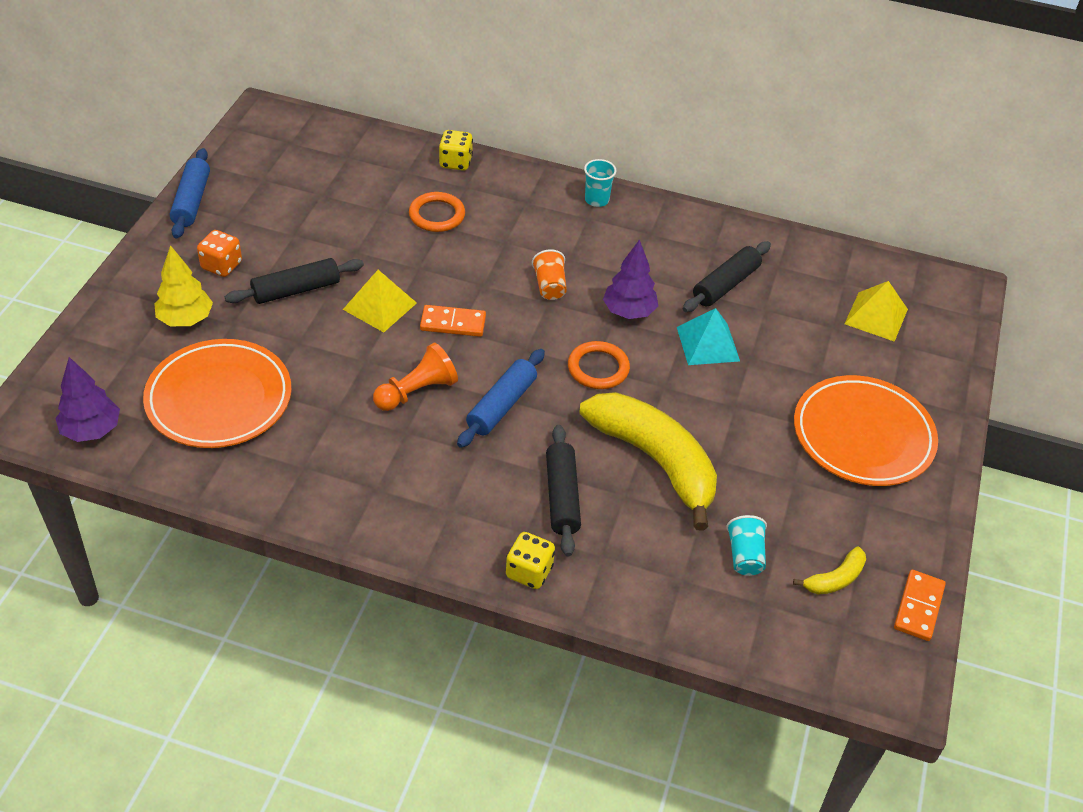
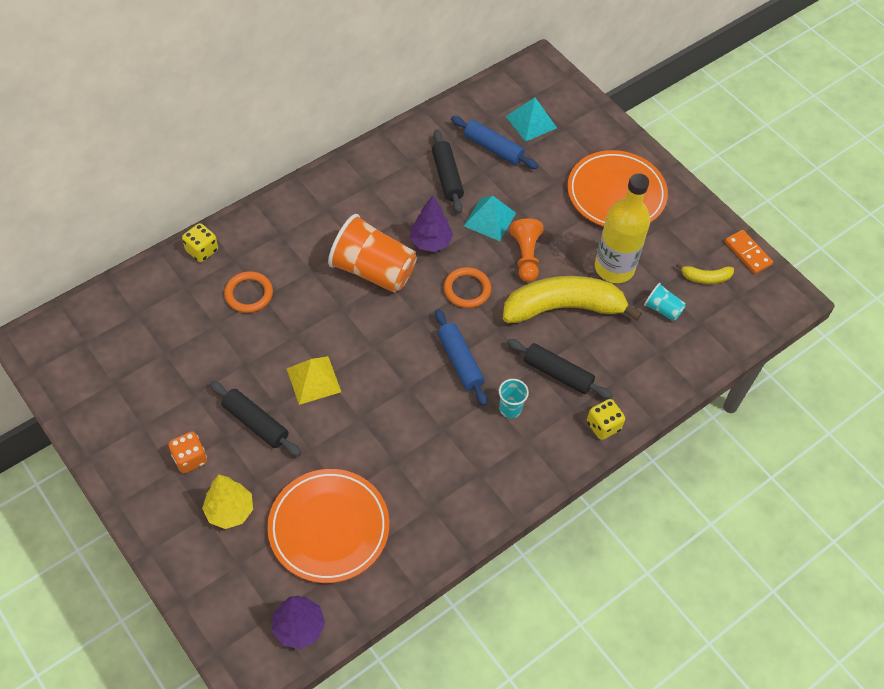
camera: 55 degrees left, 10 degrees up
blue rolling pin [170,148,210,239] -> blue rolling pin moved to [451,116,538,169]
black rolling pin [225,258,364,304] -> black rolling pin turned 60 degrees counterclockwise [210,381,301,456]
orange pawn [373,343,458,411] -> orange pawn moved to [510,219,543,282]
orange domino [420,305,486,337] -> none
orange cup [532,249,567,300] -> orange cup [328,214,417,293], size x2.15
turquoise cup [584,159,616,207] -> turquoise cup moved to [499,379,529,418]
yellow banana [793,546,866,595] -> yellow banana turned 90 degrees clockwise [676,263,734,284]
yellow pyramid [845,281,908,342] -> turquoise pyramid [506,97,557,142]
none -> yellow bottle [595,173,650,283]

